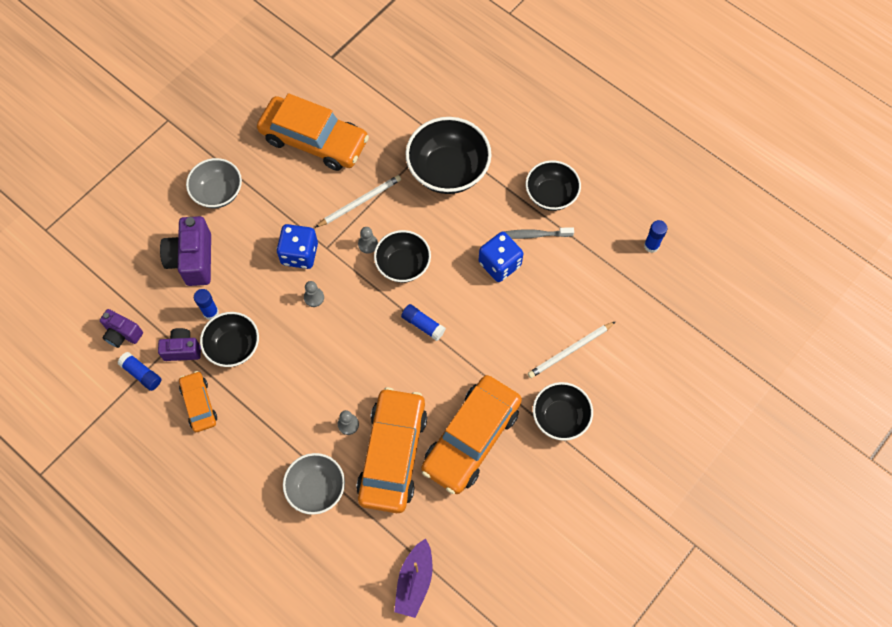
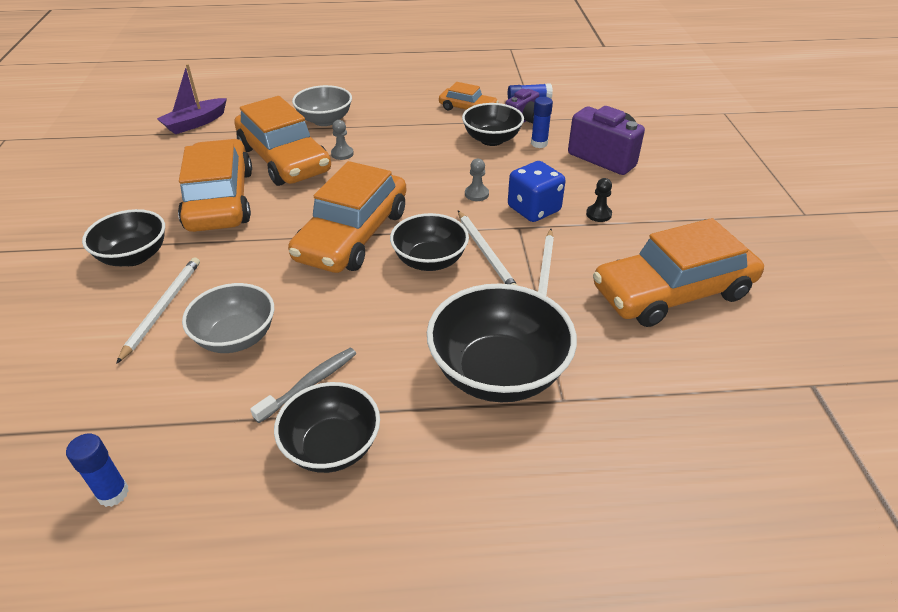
camera: 135 degrees right, 25 degrees down
purple camera [100,309,143,348] -> none
grey bowl [186,158,242,208] -> grey bowl moved to [182,283,274,353]
grey pawn [358,227,378,253] -> white pencil [458,211,518,286]
purple boat [394,539,432,618] -> purple boat turned 105 degrees counterclockwise [157,64,227,134]
blue glue stick [401,304,445,341] -> orange car [288,161,406,273]
blue dice [479,232,523,282] -> none
none -> black pawn [586,178,612,222]

